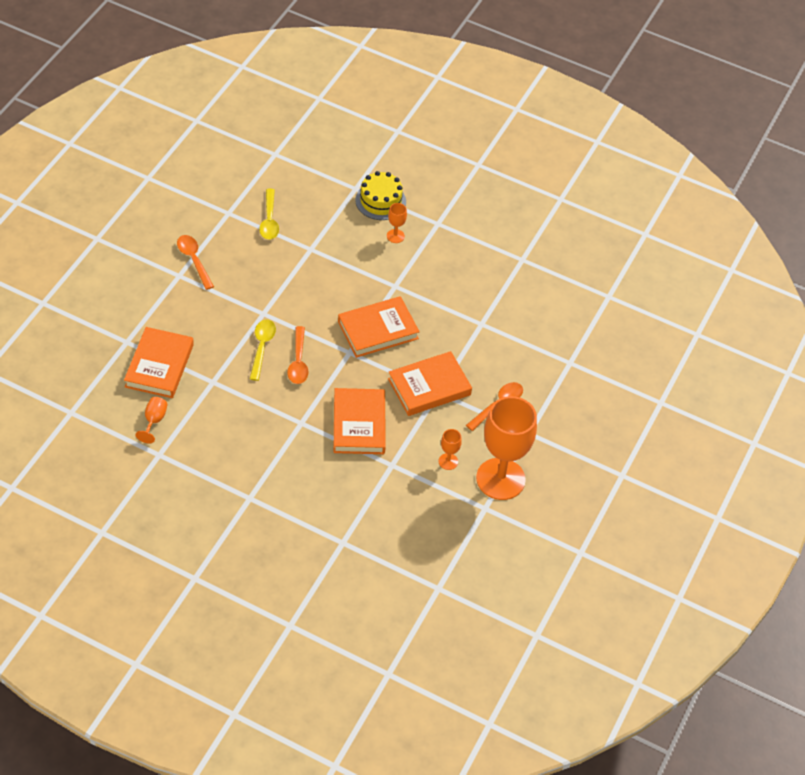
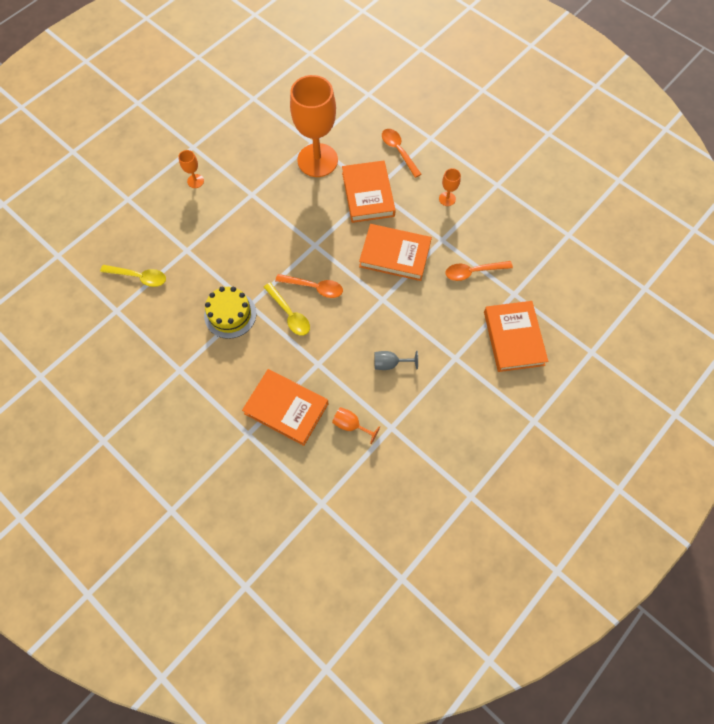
camera: 70 degrees left, 15 degrees up
orange spoon [177,235,214,290] -> orange spoon moved to [446,261,513,281]
yellow spoon [250,319,276,381] -> yellow spoon turned 150 degrees counterclockwise [264,283,310,336]
orange book [338,296,420,358] -> orange book moved to [484,301,548,372]
yellow cake [355,171,406,220] -> yellow cake moved to [204,287,256,339]
orange goblet [476,396,537,500] -> orange goblet moved to [290,75,338,177]
none -> grey goblet [374,351,418,370]

